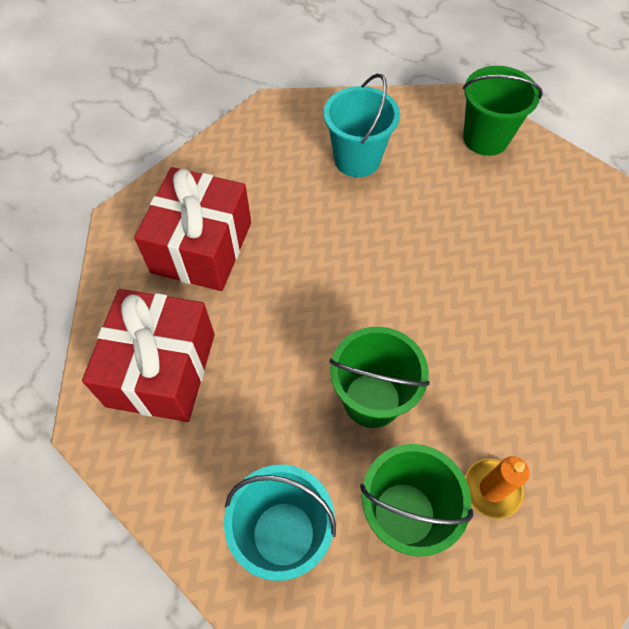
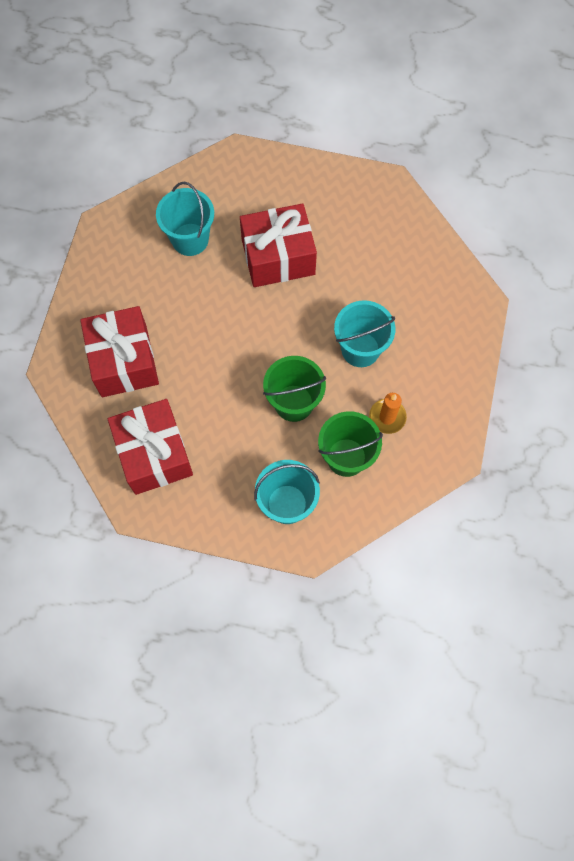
camera: 30 degrees left, 10 degrees up
green bucket [463,66,543,156] -> none
none -> red gift [240,204,317,287]
none -> turquoise bucket [334,300,395,367]

